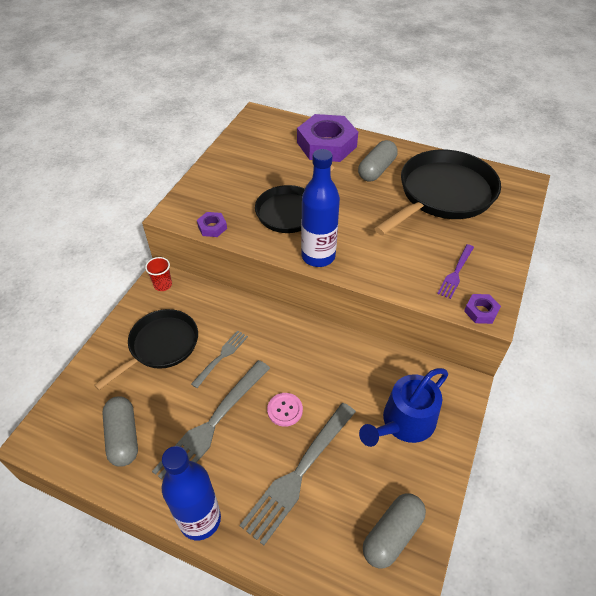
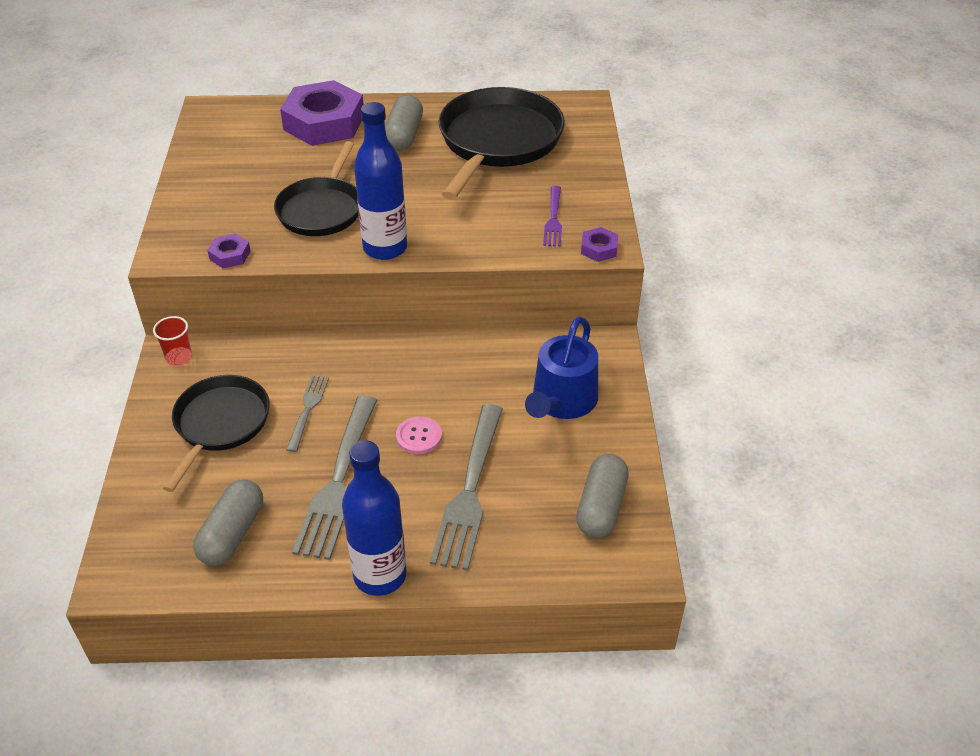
camera: 25 degrees left, 5 degrees down
grey capsule [102,396,138,467] -> grey capsule turned 60 degrees clockwise [193,479,263,566]

